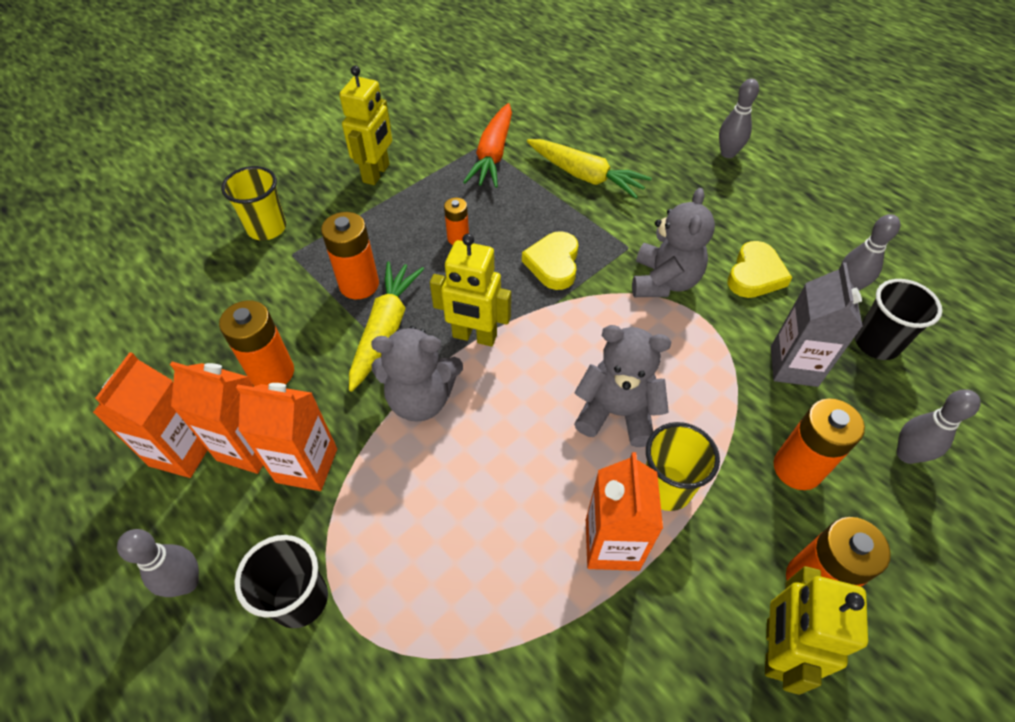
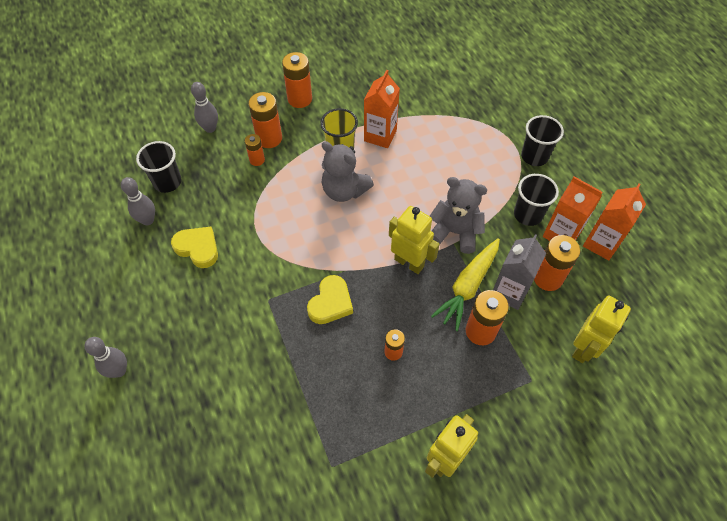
camera: 160 degrees left, 5 degrees up
grey bowling pin [117,529,199,597] -> none
yellow cup [221,166,286,240] -> none
orange carton [236,383,337,491] -> black cup [514,174,559,226]
orange carrot [463,103,512,188] -> none
yellow carrot [527,139,652,199] -> none
grey teddy bear [632,188,715,297] -> none
yellow heart [727,241,792,298] -> yellow heart turned 75 degrees clockwise [171,227,218,268]
yellow robot [765,566,868,695] -> yellow robot moved to [572,296,631,363]
grey carton [771,262,863,387] -> grey carton moved to [493,234,546,310]
none -> orange battery [245,134,265,166]

